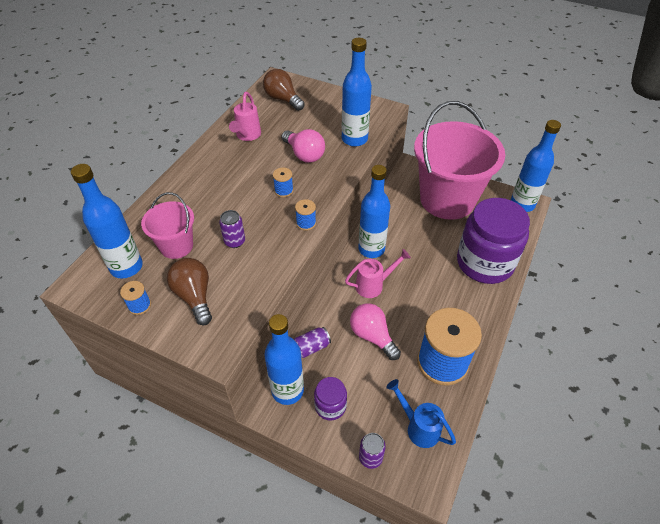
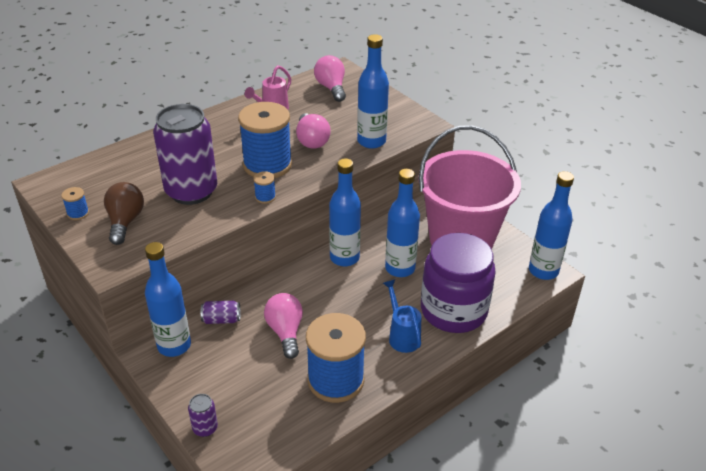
camera: 25 degrees right, 10 degrees down
blue bottle [71,164,143,278] -> blue bottle moved to [385,169,420,277]
pink bucket [141,192,194,259] -> none
purple can [219,210,245,248] -> purple can [153,104,217,205], size x2.46
brown light bulb [263,69,305,111] -> pink light bulb [314,55,346,102]
blue spool [273,168,293,197] -> blue spool [238,102,292,178], size x2.49
purple jar [314,377,347,420] -> none
pink watering can [345,249,411,298] -> none
blue watering can [386,379,456,448] -> blue watering can moved to [383,280,421,353]

